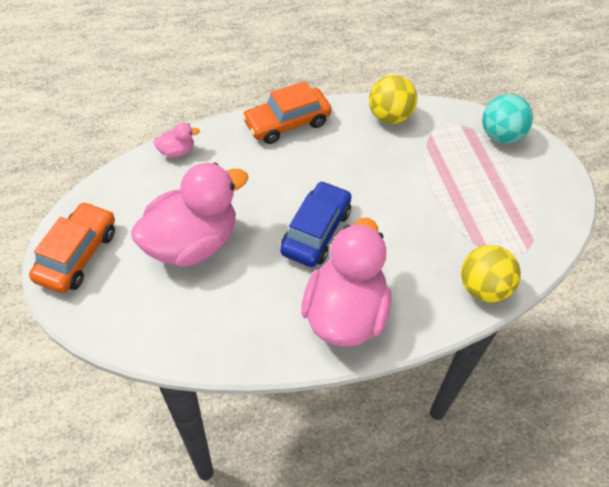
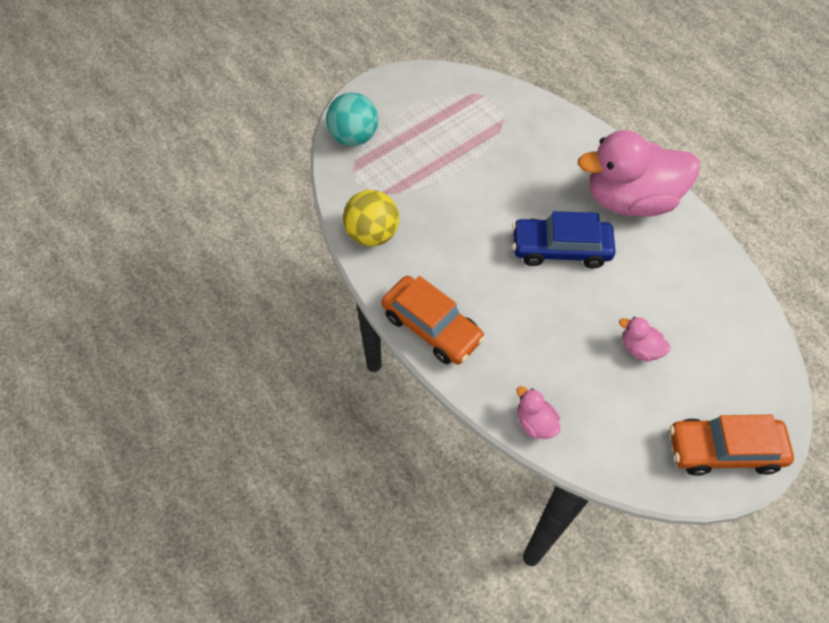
camera: 110 degrees left, 5 degrees up
pink duck [131,163,248,267] -> pink duck [619,317,670,362], size x0.41
yellow ball [461,245,521,303] -> none

